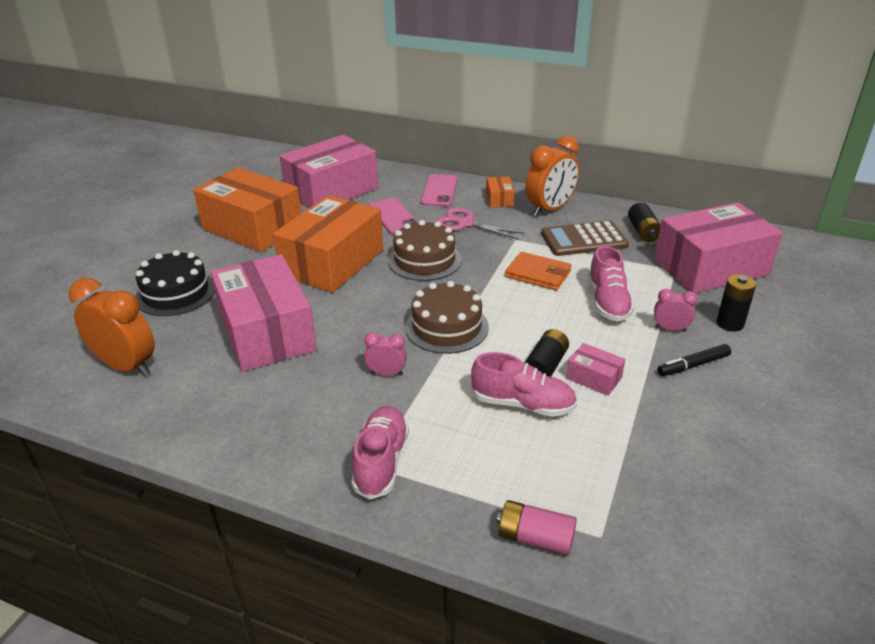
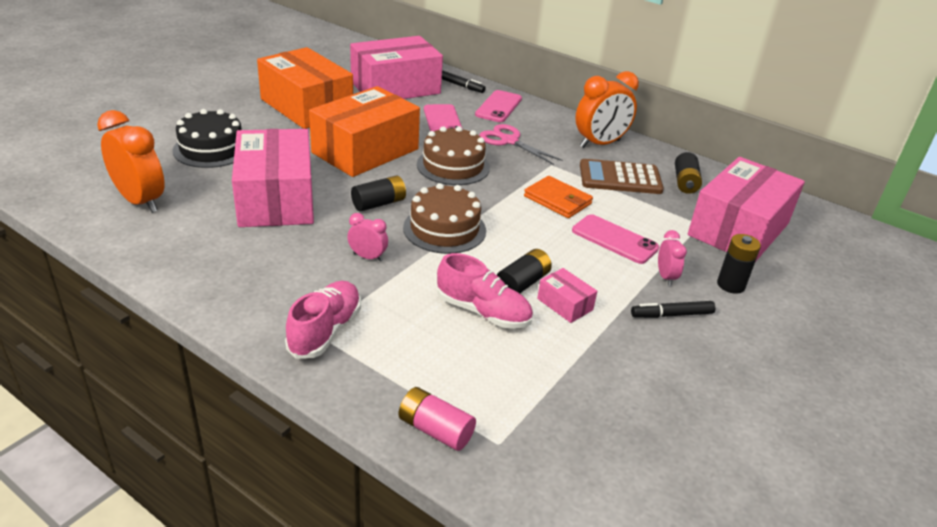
camera: 10 degrees right, 0 degrees up
orange box [486,176,514,208] -> none
pink shoe [588,246,634,322] -> pink phone [572,214,659,264]
pink box [654,202,783,293] -> pink box turned 45 degrees counterclockwise [688,157,805,262]
pink clock [654,289,697,331] -> pink clock turned 60 degrees clockwise [658,230,687,286]
none -> black battery [351,176,406,212]
none -> black marker [442,70,486,93]

